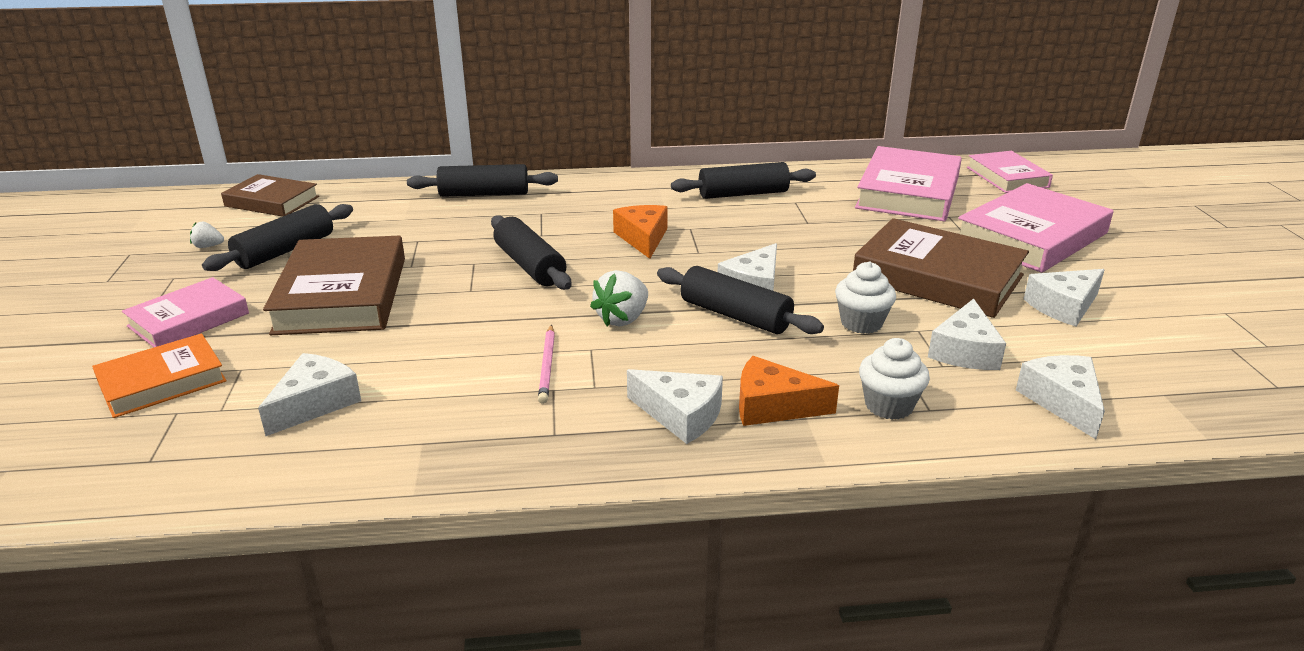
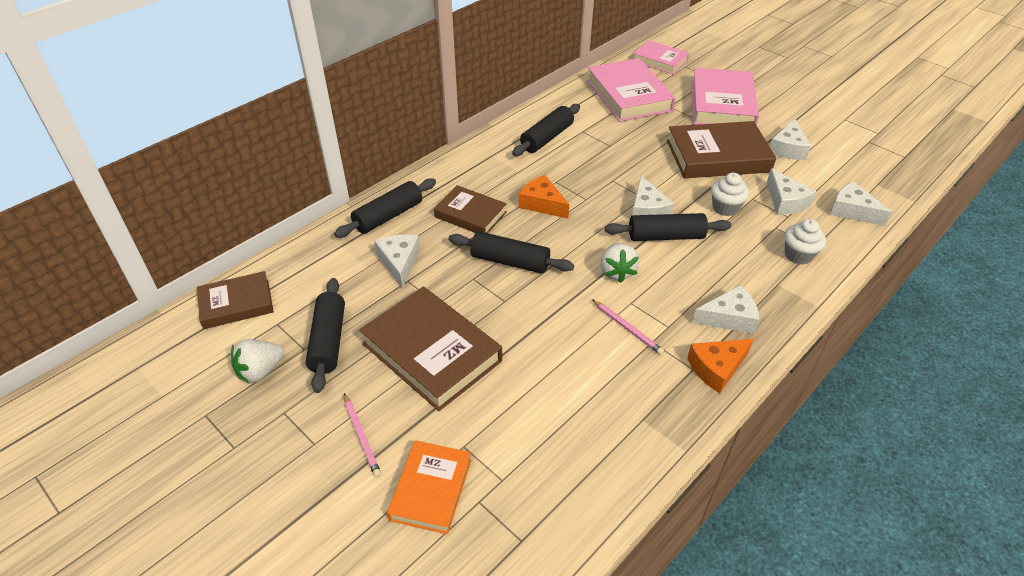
camera: 40 degrees left, 15 degrees up
pink book [122,277,249,347] -> pink pencil [344,393,381,478]
white strawberry [190,222,224,248] -> white strawberry [231,339,284,383], size x1.80
white cheese [258,353,361,436] -> white cheese moved to [374,235,420,288]
orange cheese [739,356,839,426] -> orange cheese moved to [687,339,754,393]
none -> brown book [434,185,507,233]

